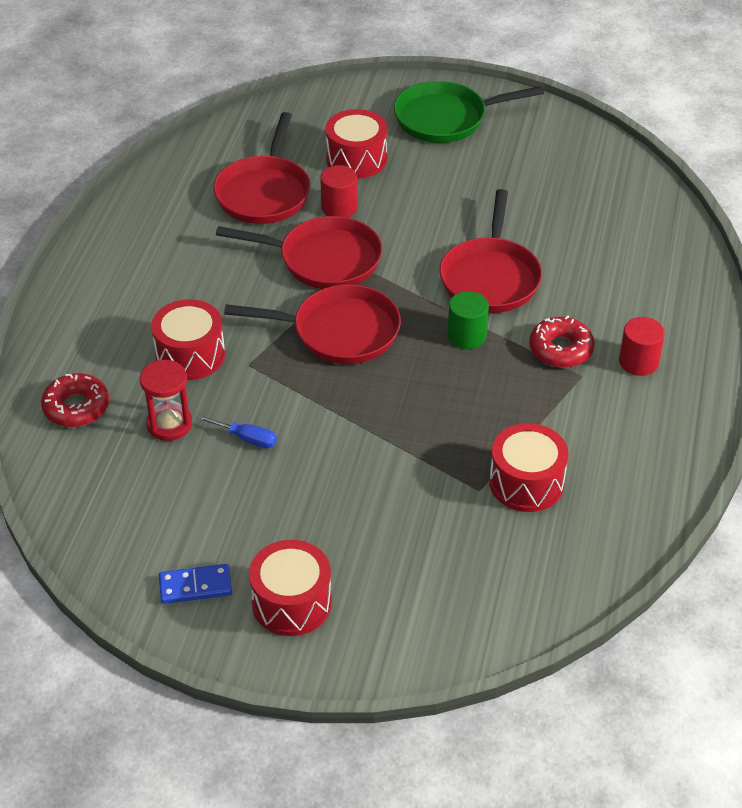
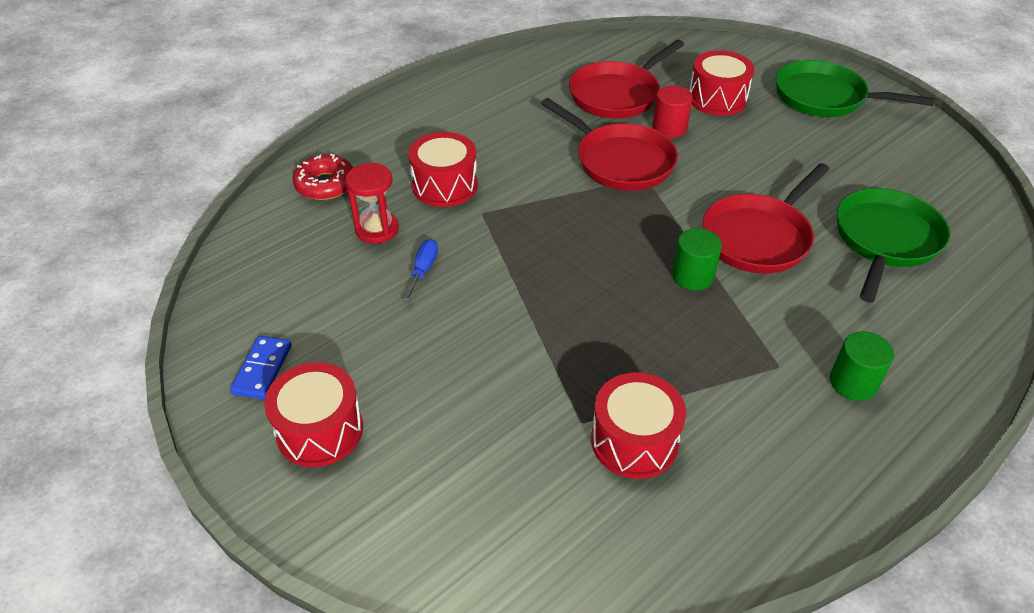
camera: 35 degrees right, 0 degrees up
blue domino [159,564,232,604] -> blue domino turned 75 degrees clockwise [230,336,292,399]
blue screwdriver [197,415,277,448] -> blue screwdriver turned 135 degrees counterclockwise [403,239,438,302]
red pan [224,284,401,364] -> none
red donut [529,316,595,368] -> none
red cylinder [619,317,665,376] -> green cylinder [830,331,894,401]
none -> green pan [837,188,950,303]

